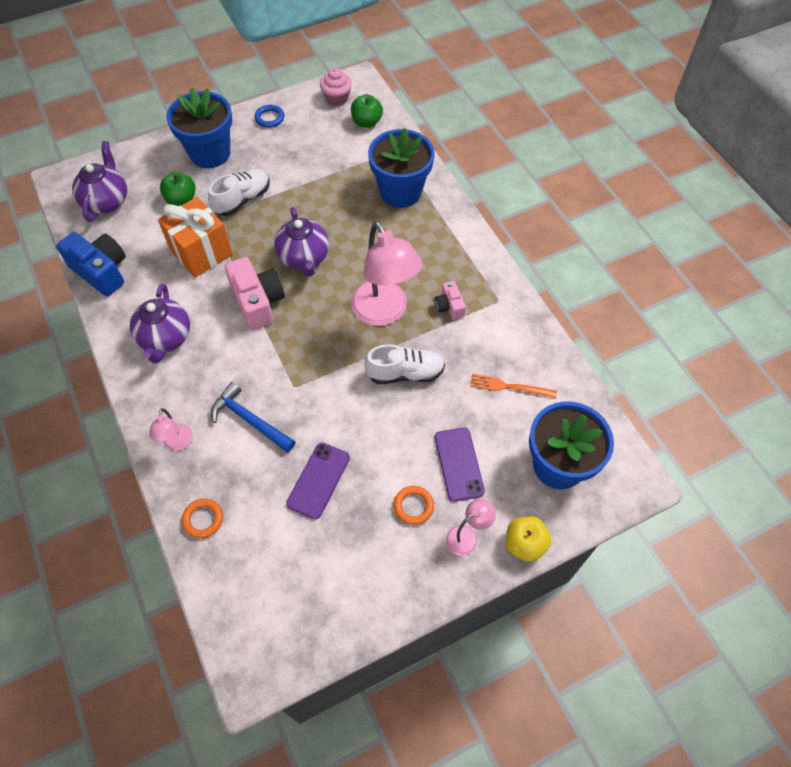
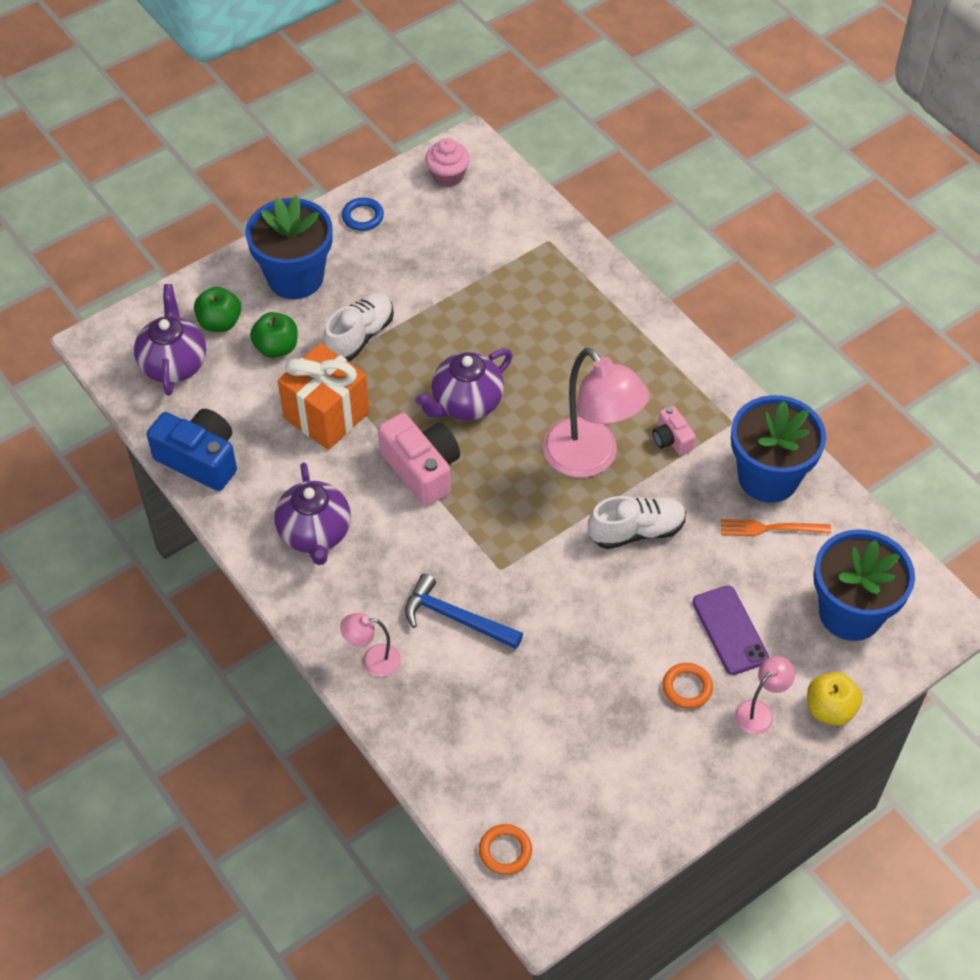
camera: 10 degrees left, 5 degrees down
pink lamp [149,408,193,451] -> pink lamp turned 105 degrees clockwise [340,613,401,677]
orange ring [182,498,223,538] -> orange ring moved to [479,824,532,875]
purple teapot [274,207,329,277] -> purple teapot turned 75 degrees clockwise [416,349,512,420]
purple phone [286,443,350,520] -> none
green apple [351,94,383,128] -> green apple moved to [194,287,241,332]
blue flower pot [368,128,435,208] -> blue flower pot moved to [731,395,826,503]

